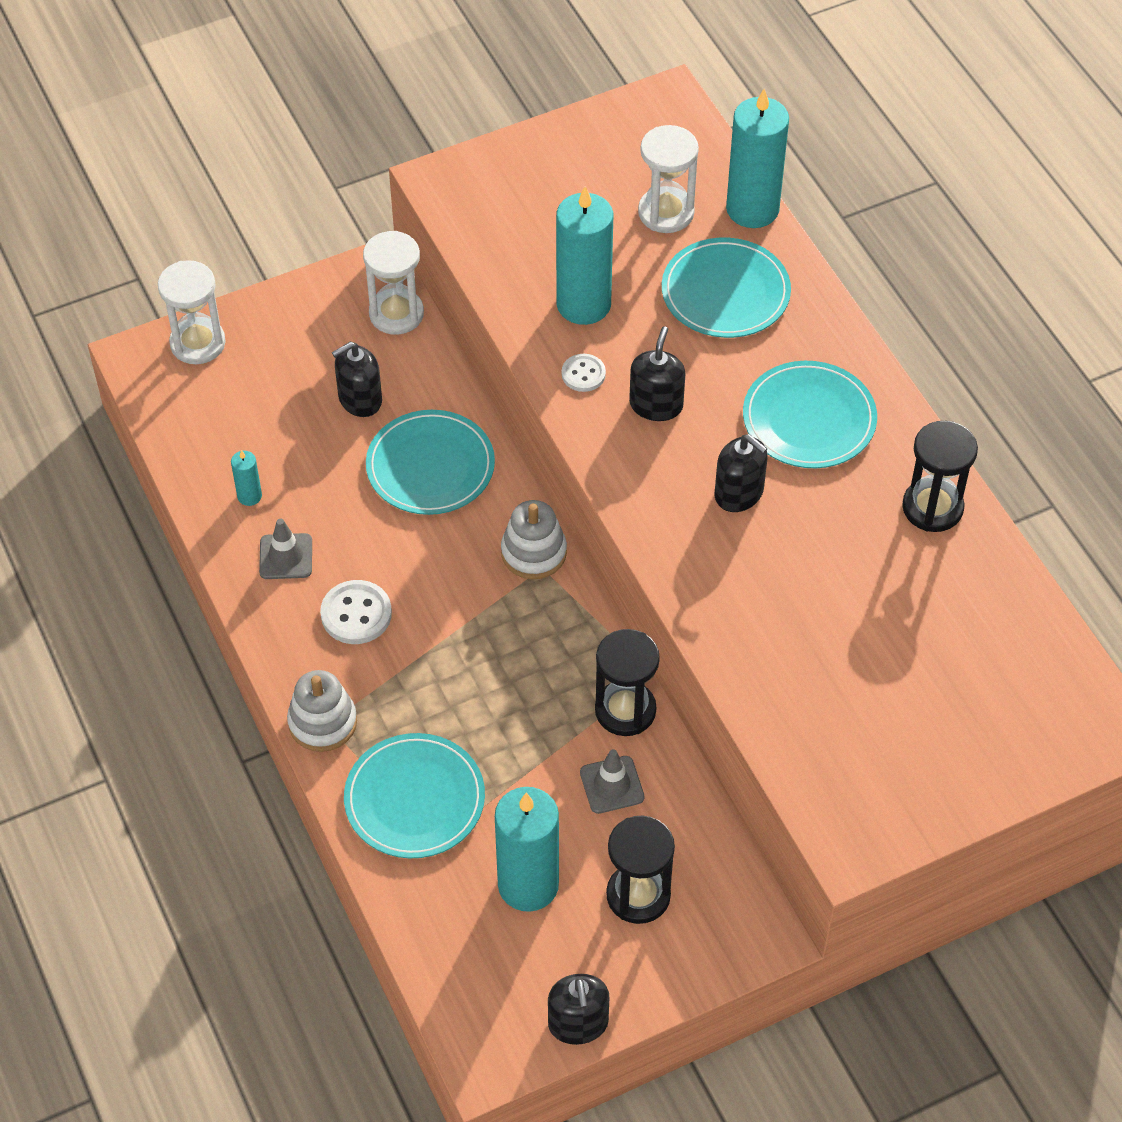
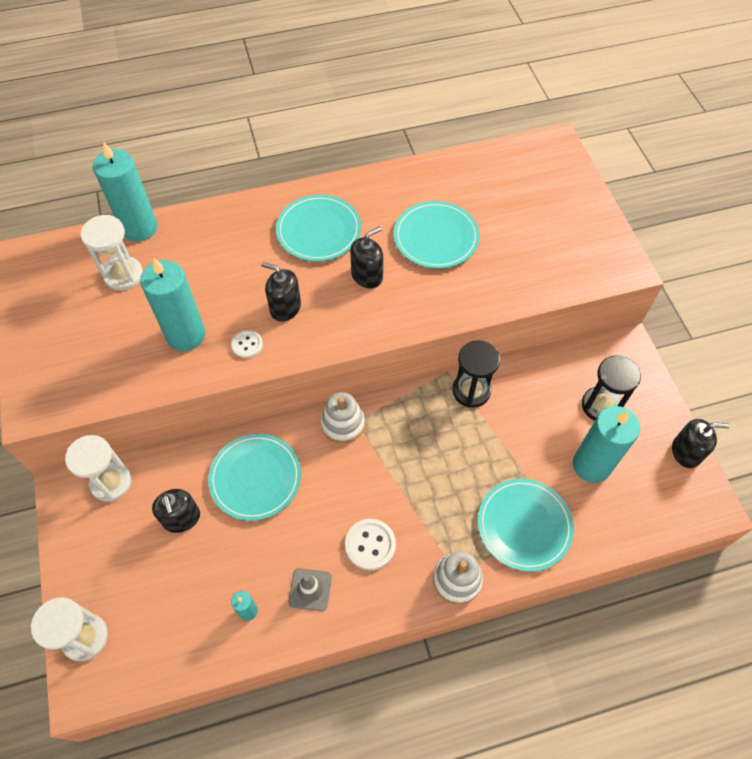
camera: 80 degrees left, 5 degrees up
grey traffic cone [580,749,645,814] -> none
turquoise plate [662,238,791,338] -> turquoise plate moved to [394,201,480,269]
black hourglass [902,421,978,532] -> none

